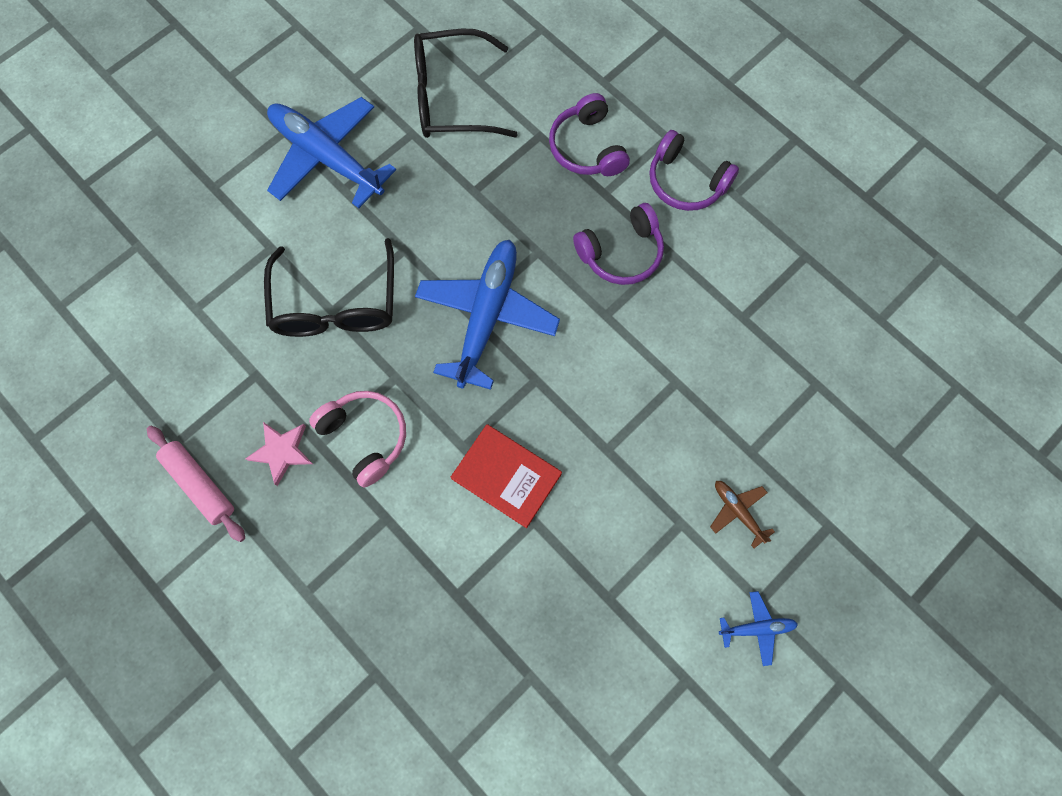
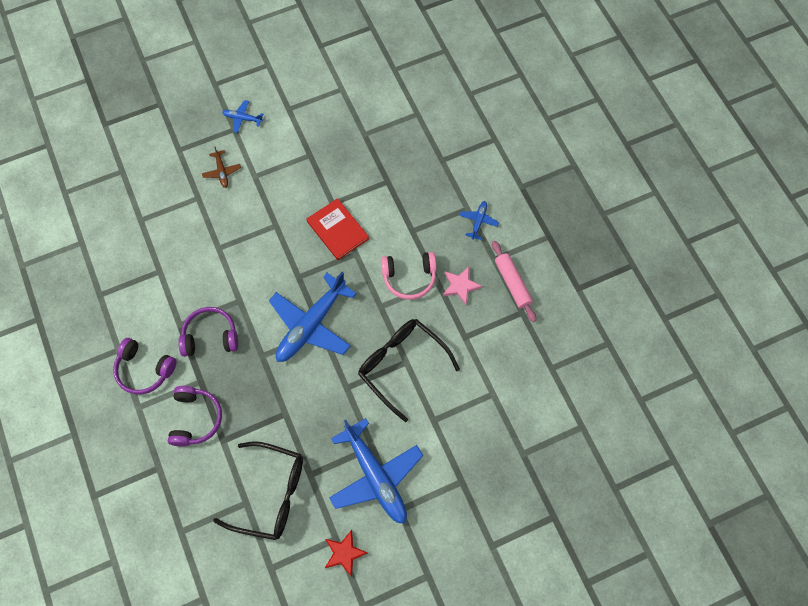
camera: 160 degrees left, 5 degrees down
black glasses [264,238,394,337] -> black glasses turned 60 degrees counterclockwise [358,319,460,422]
pink headphones [309,391,406,487] -> pink headphones turned 75 degrees counterclockwise [381,252,436,300]
purple headphones [649,130,739,211] -> purple headphones turned 150 degrees clockwise [113,338,177,394]
none -> red star [325,530,368,577]
none -> blue plane [459,201,499,240]

